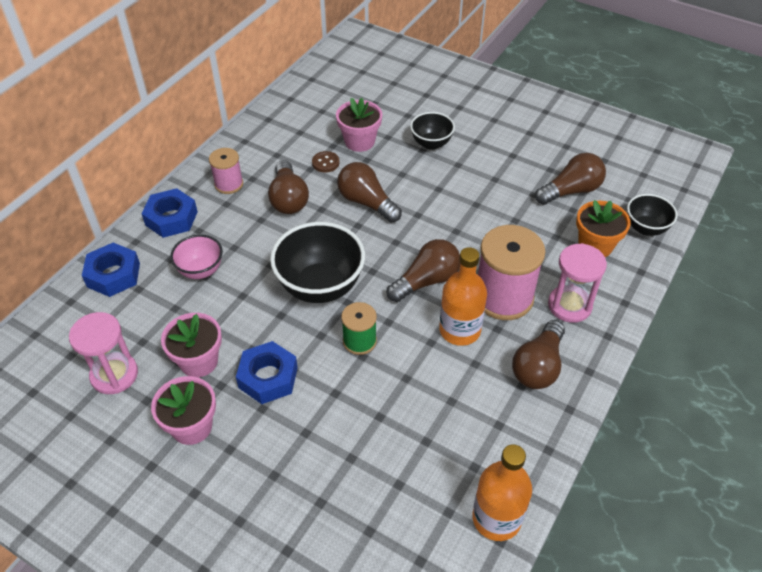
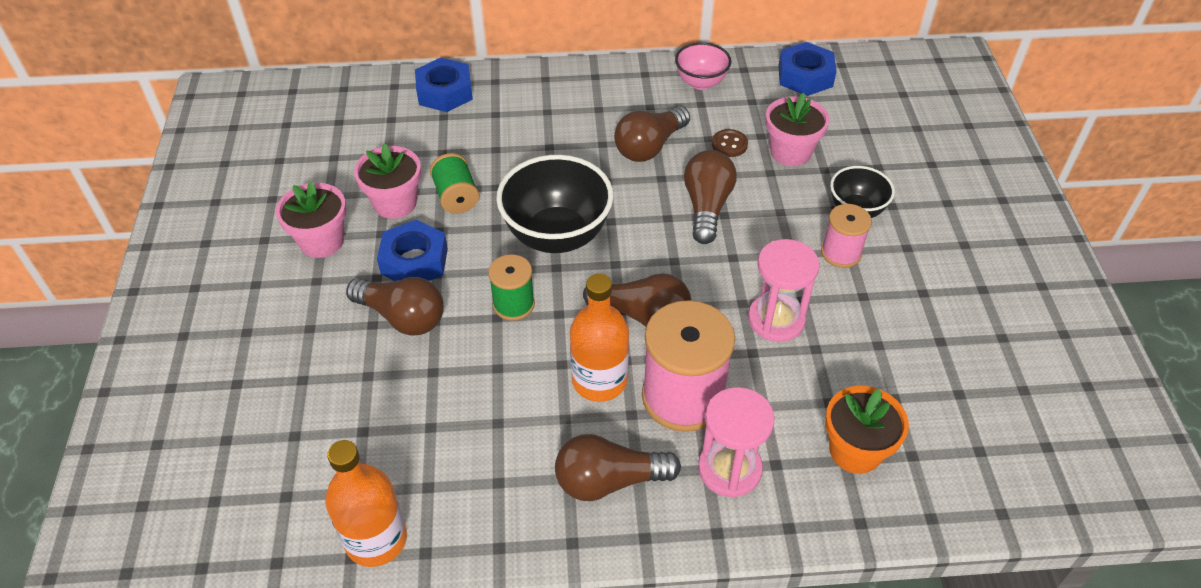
camera: 55 degrees right, 0 degrees up
pink hourglass [69,312,138,394] -> pink hourglass moved to [748,239,819,342]
blue nut [141,188,198,238] -> blue nut moved to [778,42,837,96]
pink bowl [170,235,223,279] -> pink bowl moved to [675,42,732,90]
pink spool [209,148,243,194] -> pink spool moved to [821,204,872,268]
brown light bulb [535,153,606,205] -> brown light bulb moved to [346,277,444,336]
black bowl [627,194,678,236] -> none
none -> green spool [430,153,479,214]

